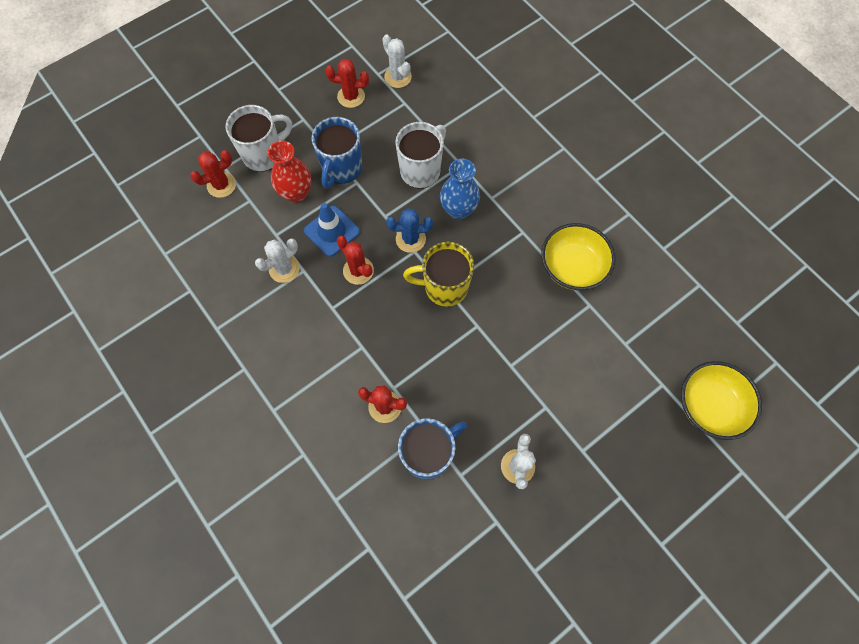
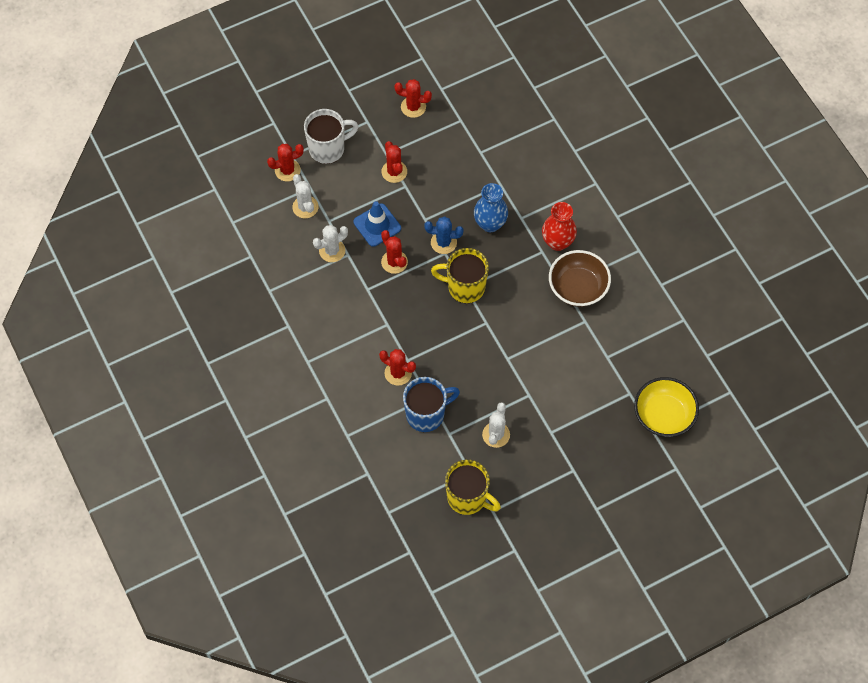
camera: 10 degrees right, 5 degrees down
red vase [268,141,311,203] -> red vase moved to [542,202,577,251]
blue mug [311,117,362,189] -> red cactus [381,141,407,183]
white cactus [382,35,412,88] -> white cactus moved to [292,174,319,218]
white mug [395,122,446,188] -> none
yellow bowl [541,223,616,290] -> brown bowl [549,250,611,307]
none -> yellow mug [445,460,501,515]

